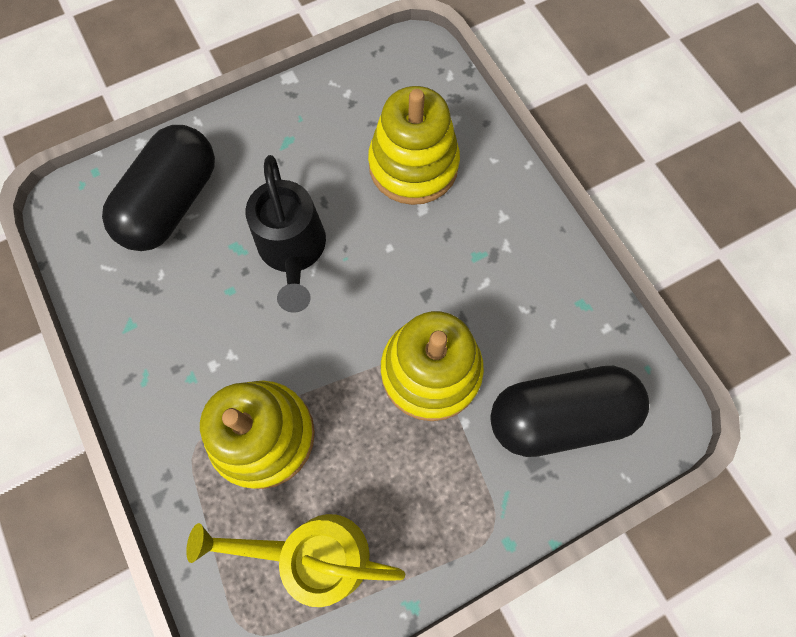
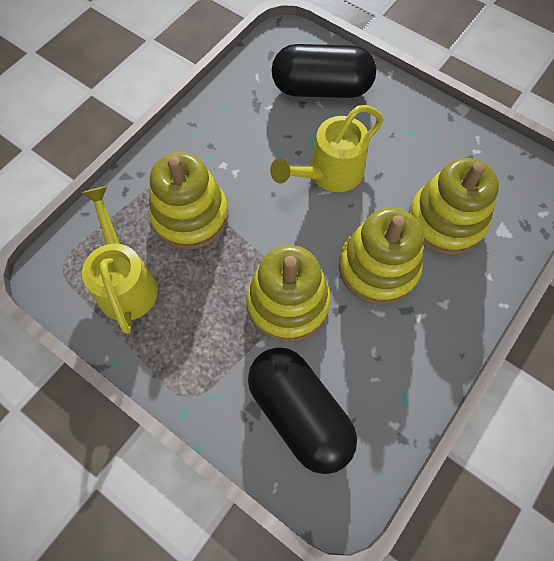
camera: 65 degrees right, 5 degrees down
black watering can [245,155,326,313] -> yellow watering can [270,105,383,192]
none -> yellow stacking toy [339,207,423,305]

